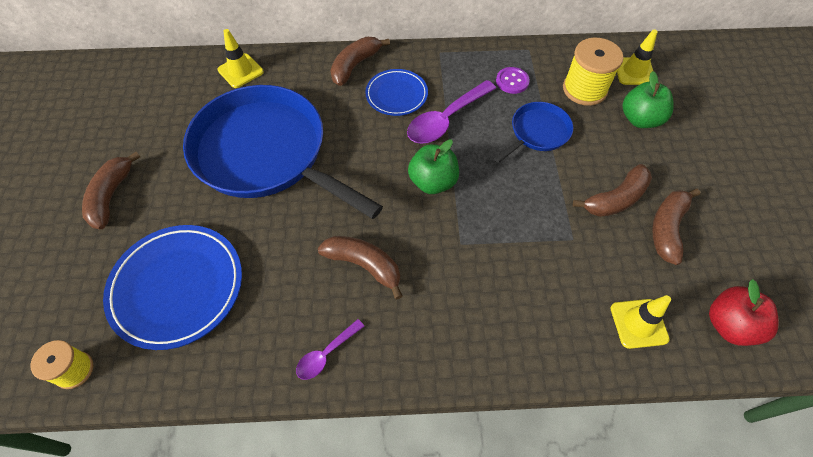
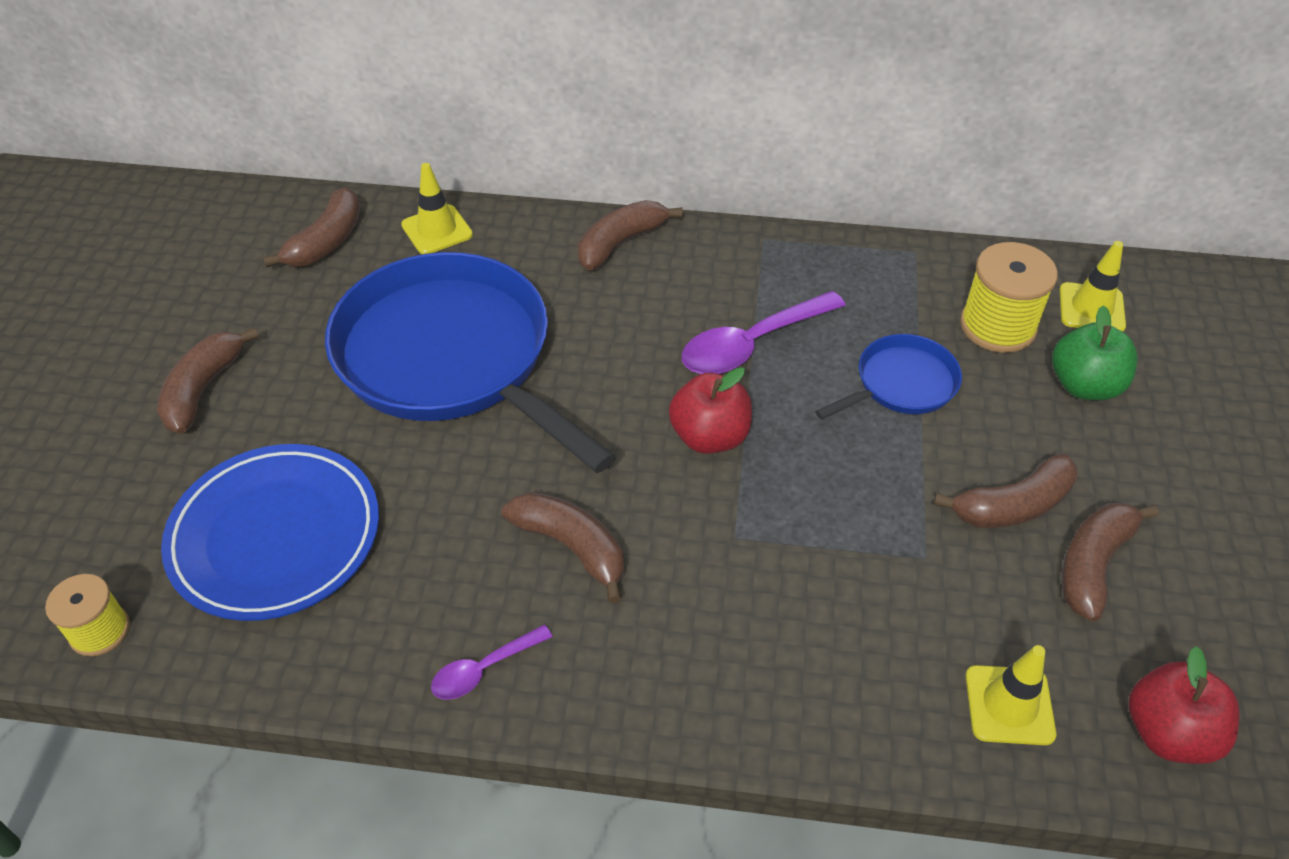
camera: 10 degrees right, 10 degrees down
blue plate [365,69,428,116] -> none
green apple [408,140,459,194] -> red apple [669,367,752,454]
purple button [496,67,530,94] -> none
none -> brown banana [263,187,360,267]

